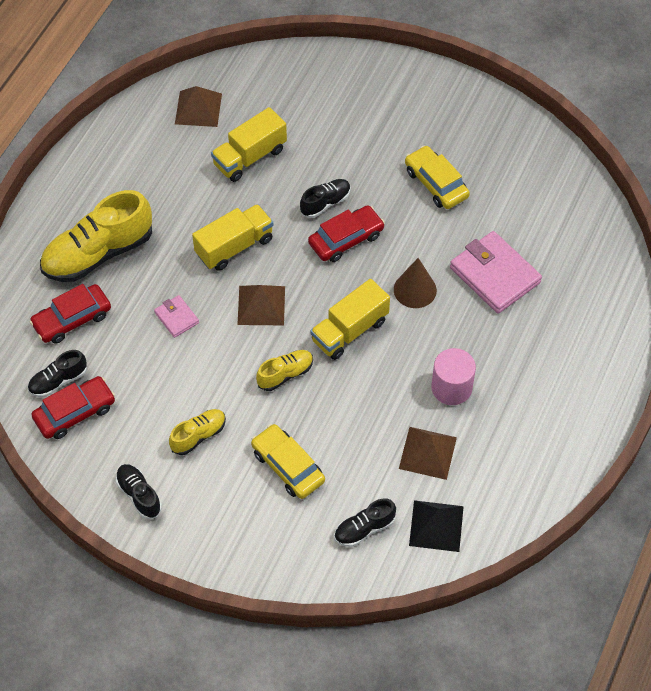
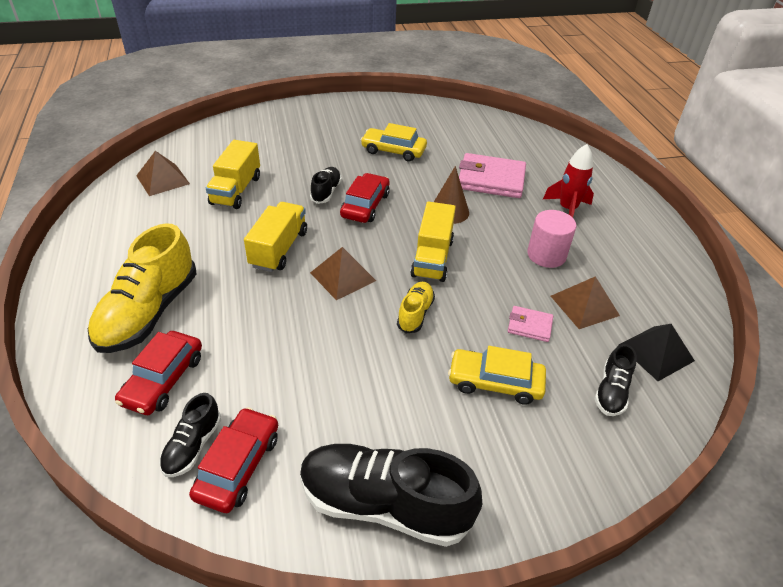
camera: 40 degrees left, 15 degrees down
black shoe [116,464,162,519] -> black shoe [300,444,482,547], size x2.01
pink wallet [154,295,199,338] -> pink wallet moved to [508,306,553,342]
yellow shoe [169,409,226,455] -> none
none -> red rocket [543,144,594,217]

